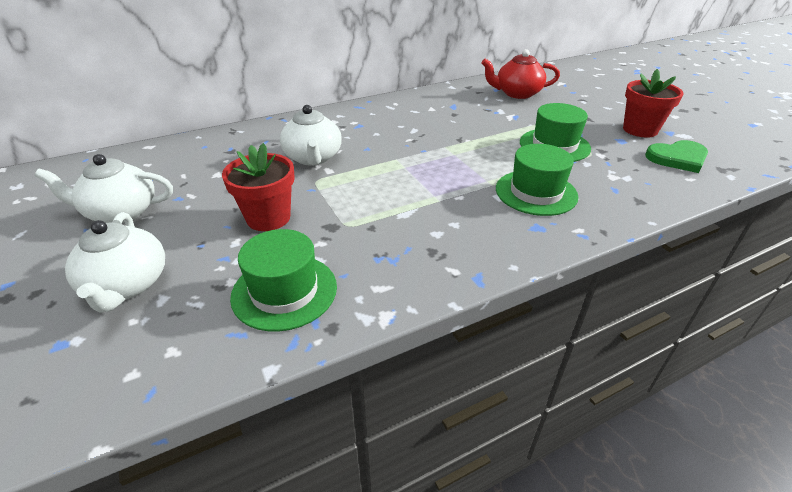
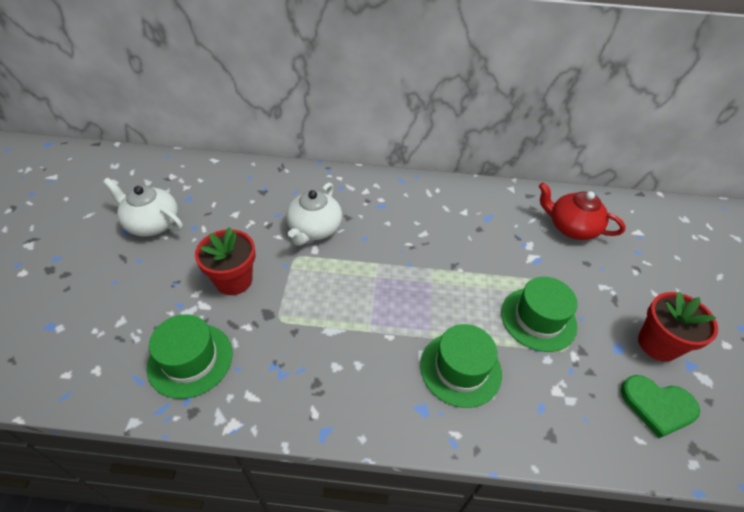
camera: 30 degrees right, 10 degrees up
white teapot [65,212,165,313] -> none

